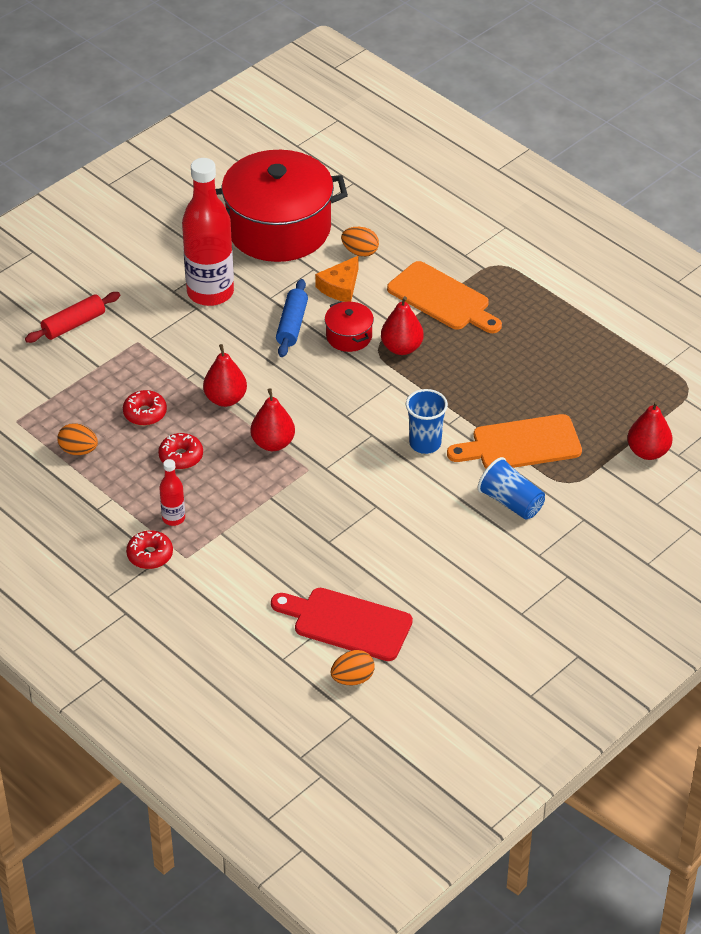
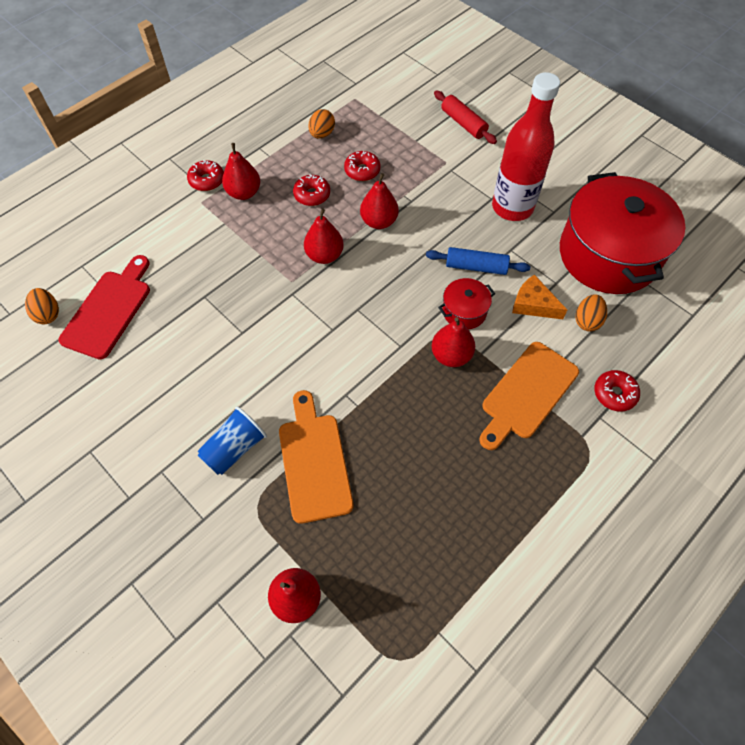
camera: 90 degrees right, 15 degrees up
red bottle [159,459,185,526] -> red pear [222,143,260,200]
blue cup [406,389,448,454] -> none
none -> red donut [594,370,640,412]

